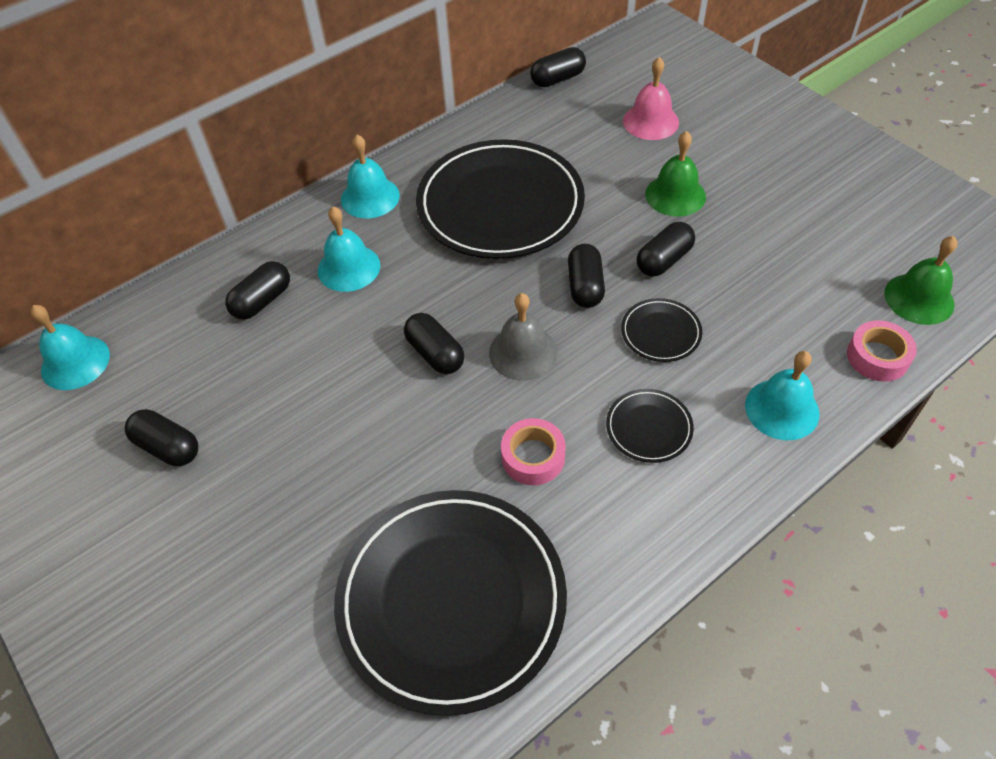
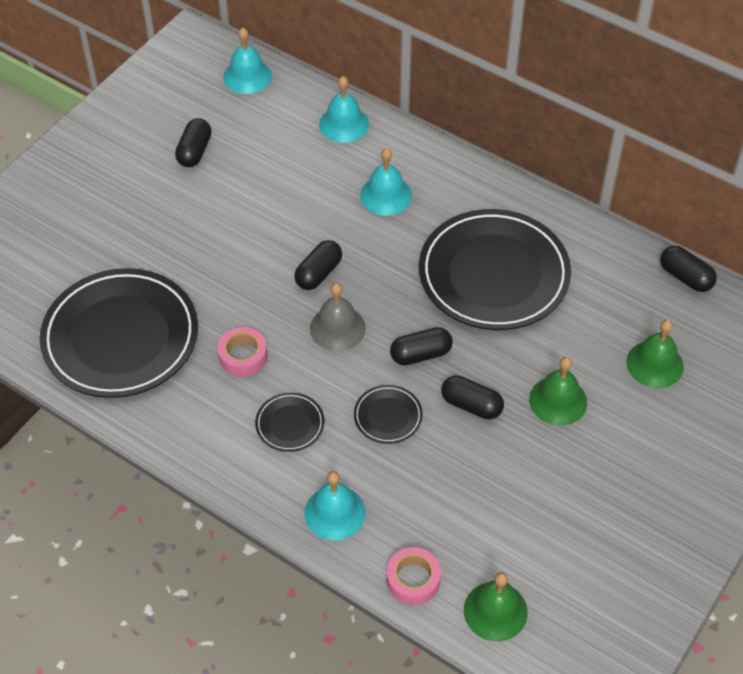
camera: 70 degrees right, 0 degrees up
black capsule [225,261,290,320] -> none
turquoise bell [341,135,400,218] -> turquoise bell moved to [319,76,369,143]
pink bell [623,57,679,140] -> green bell [626,320,684,388]

